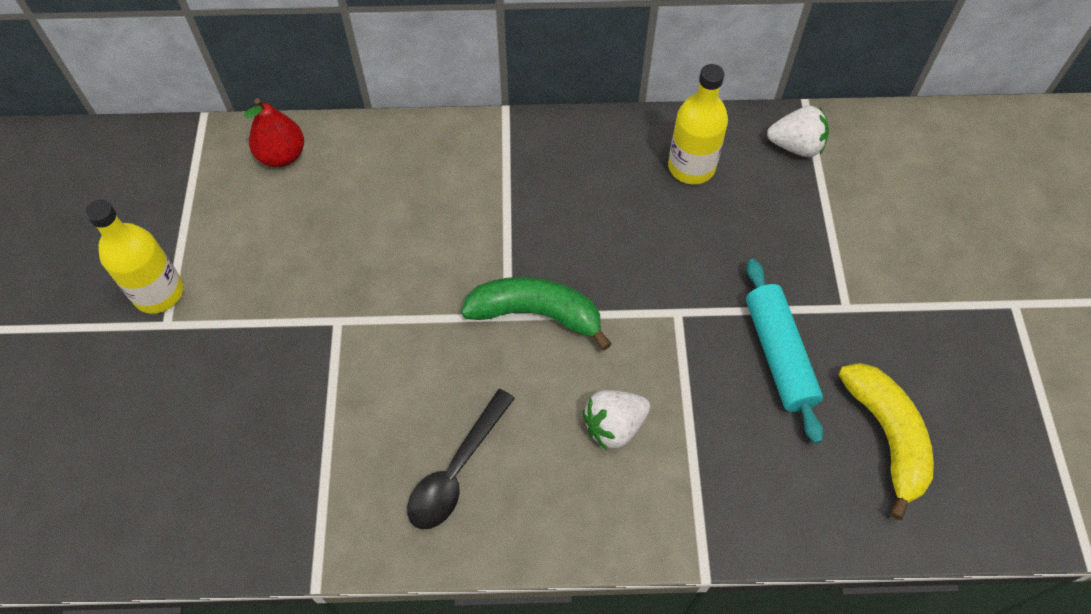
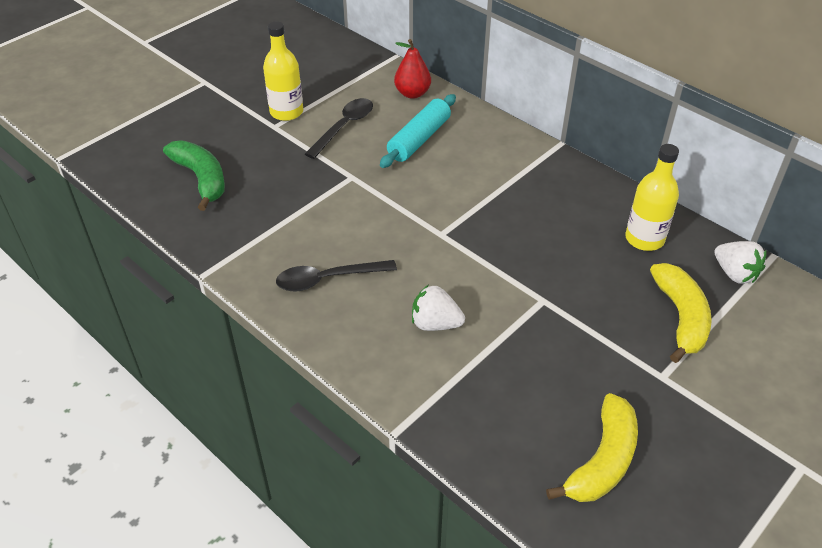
camera: 45 degrees right, 15 degrees down
green banana [461,277,612,350] -> green banana moved to [163,140,225,211]
turquoise rolling pin [746,259,824,444] -> turquoise rolling pin moved to [380,94,456,168]
none -> black spoon [305,98,373,159]
none -> yellow banana [650,263,712,363]

